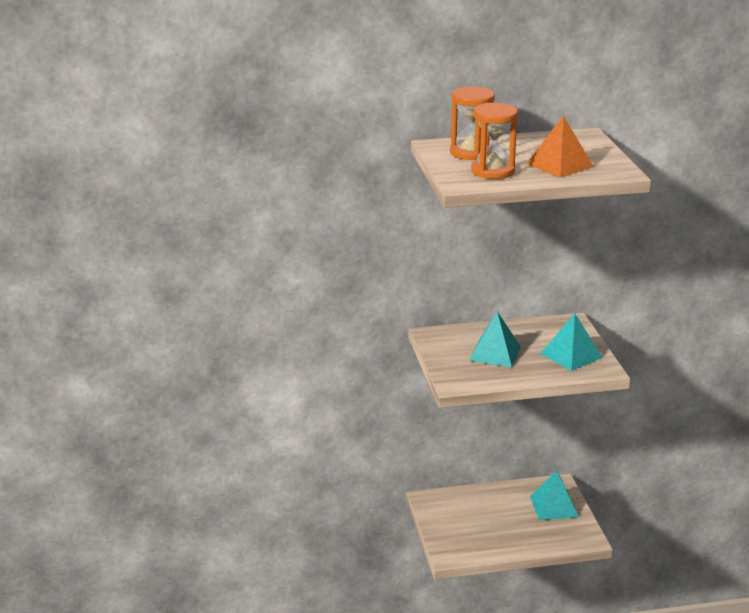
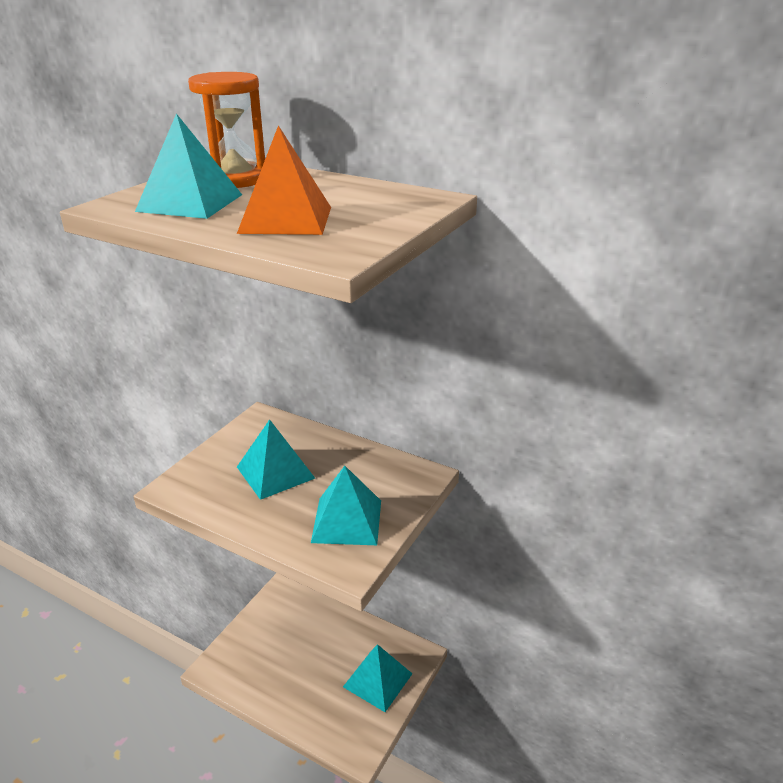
camera: 40 degrees right, 5 degrees up
orange hourglass [471,103,518,179] -> turquoise pyramid [135,113,242,219]

